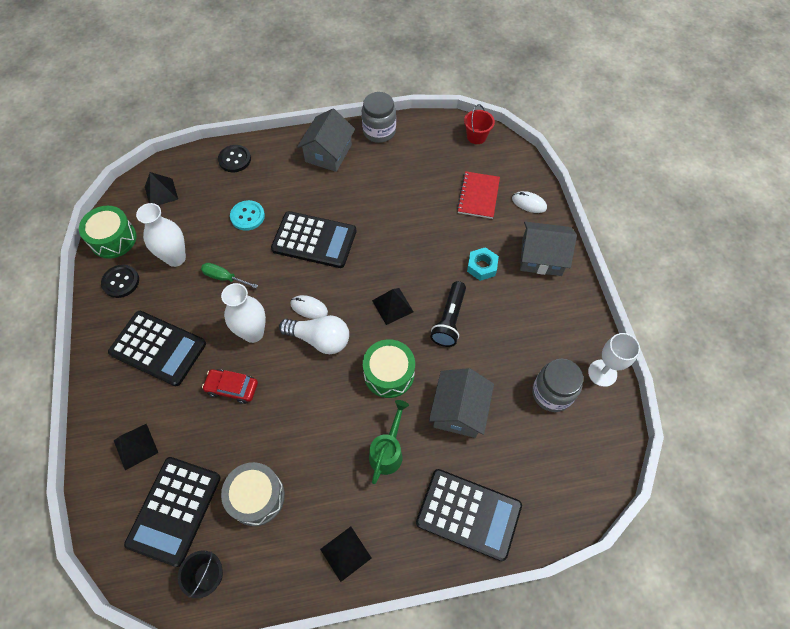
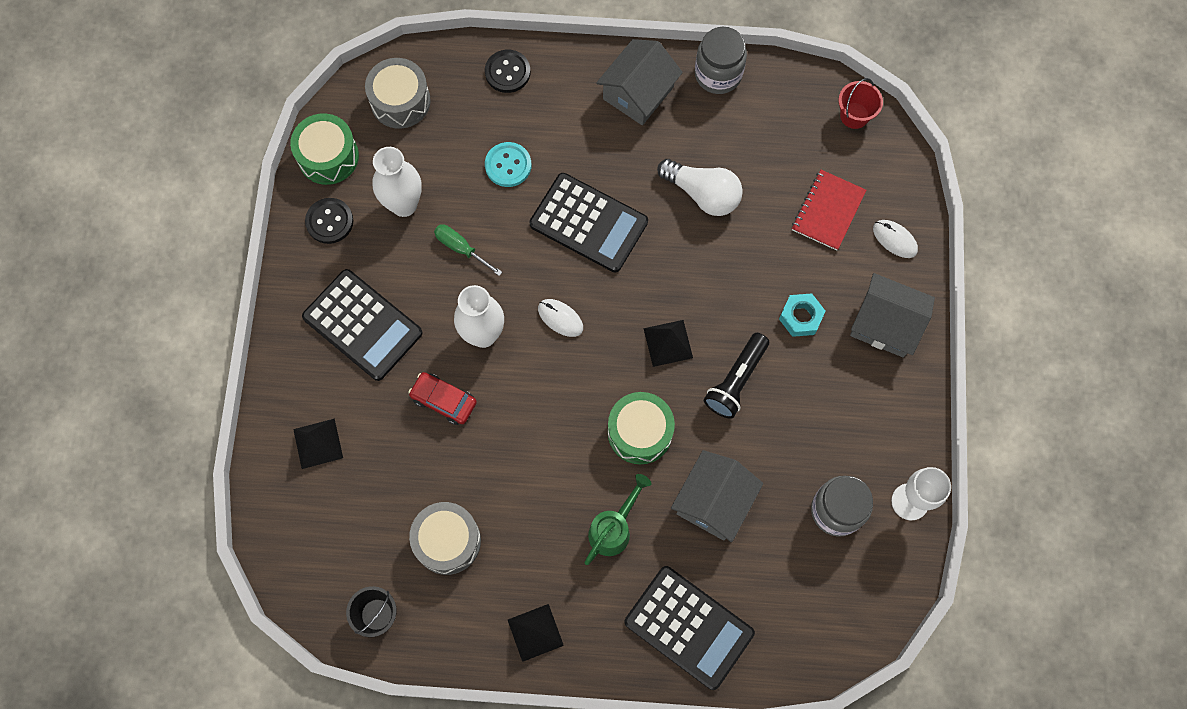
camera: 15 degrees right, 10 degrees up
black calculator [124,457,220,567] -> none
black pyramid [145,172,178,205] -> grey drum [365,58,431,129]
white light bulb [279,315,349,354] -> white light bulb moved to [657,159,743,216]

